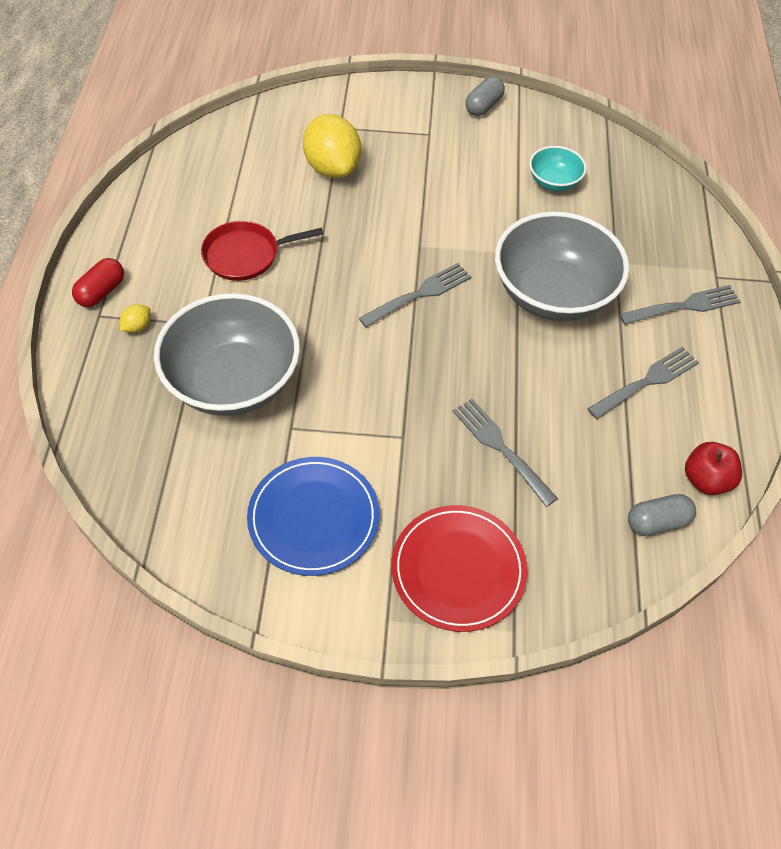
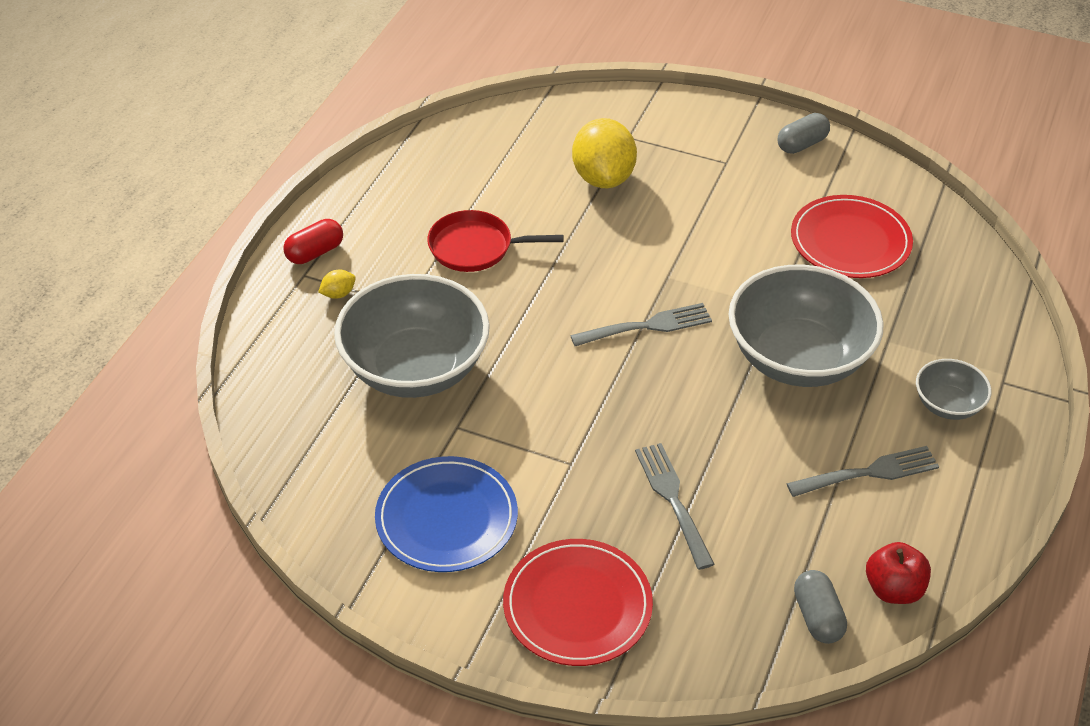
camera: 20 degrees right, 10 degrees down
turquoise bowl [529,146,587,191] -> red plate [791,195,913,278]
grey fork [619,285,741,325] -> grey bowl [916,359,992,420]
grey capsule [628,494,696,536] -> grey capsule turned 75 degrees clockwise [794,570,847,644]

